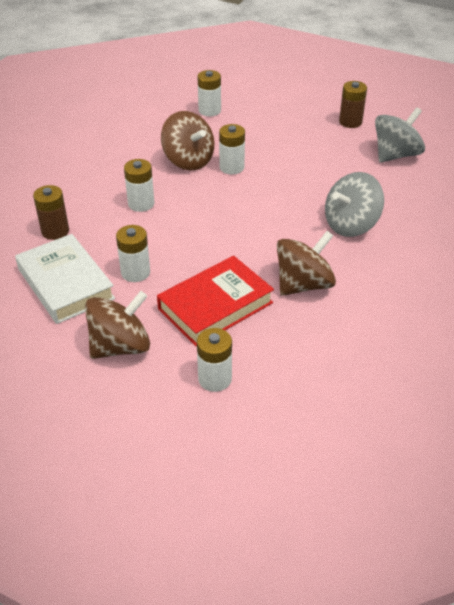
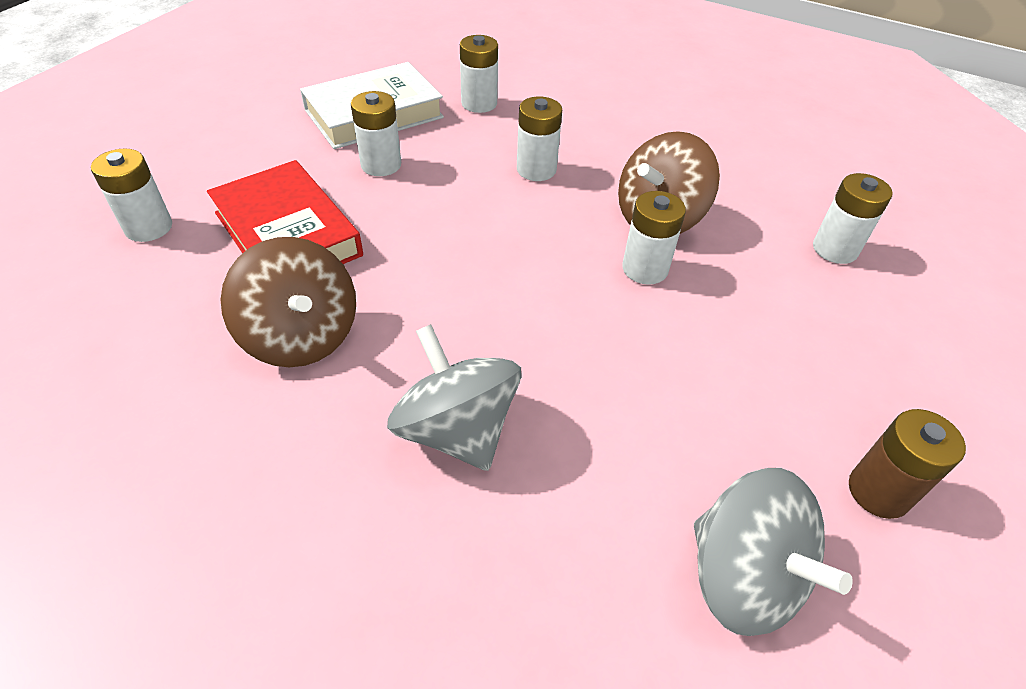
camera: 90 degrees right, 5 degrees up
brown battery [33,185,69,240] -> white battery [460,35,498,113]
brown spinning top [85,291,150,359] -> none

